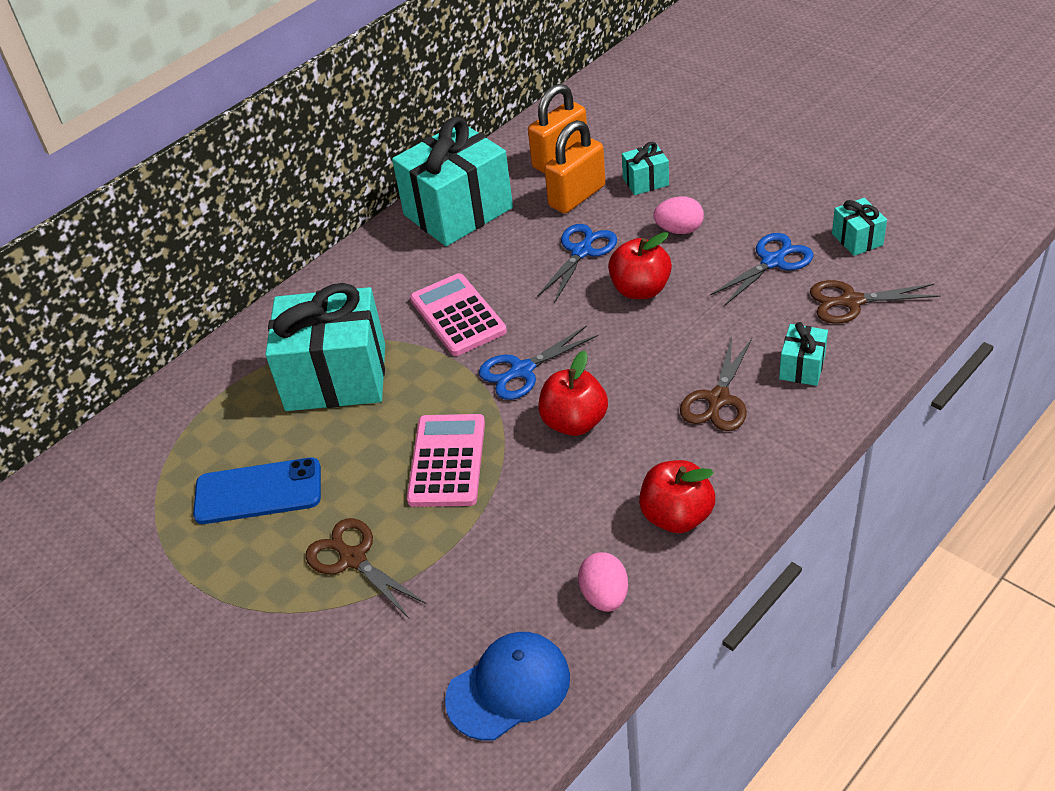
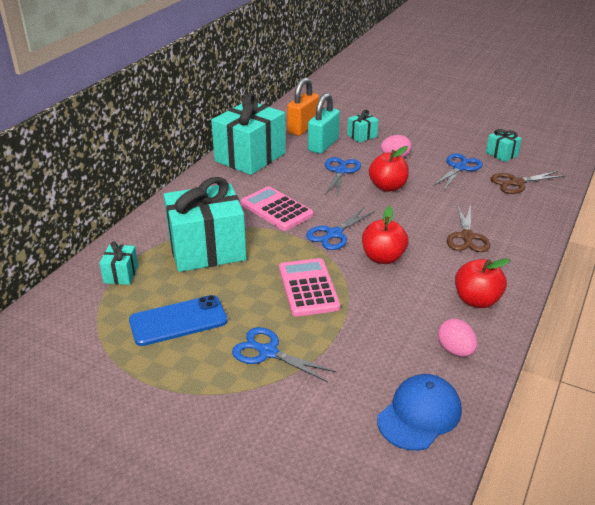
camera: 20 degrees left, 10 degrees down
brown scissors [306,518,427,618] -> blue scissors [232,327,336,382]
orange padlock [544,120,605,214] -> turquoise padlock [308,93,340,154]
turquoise gift [779,322,828,386] -> turquoise gift moved to [100,241,138,285]

